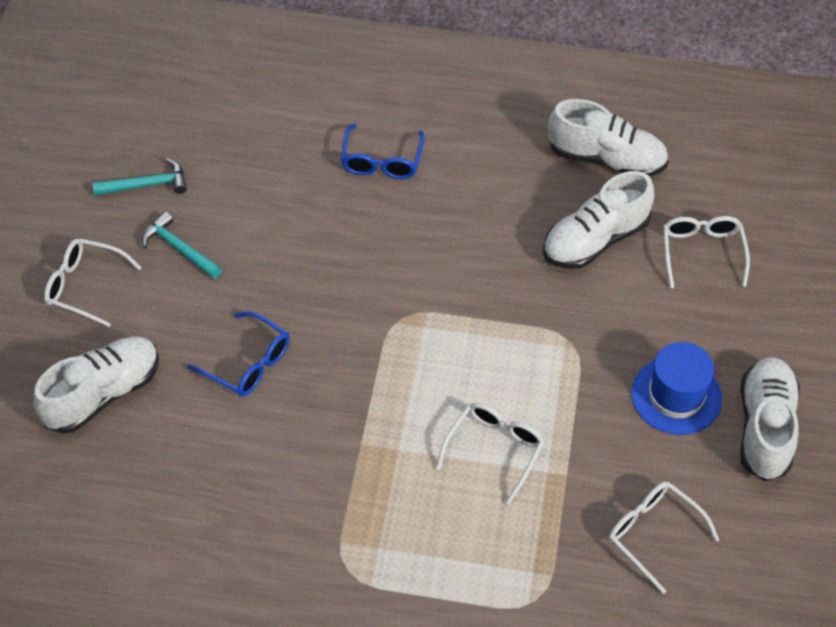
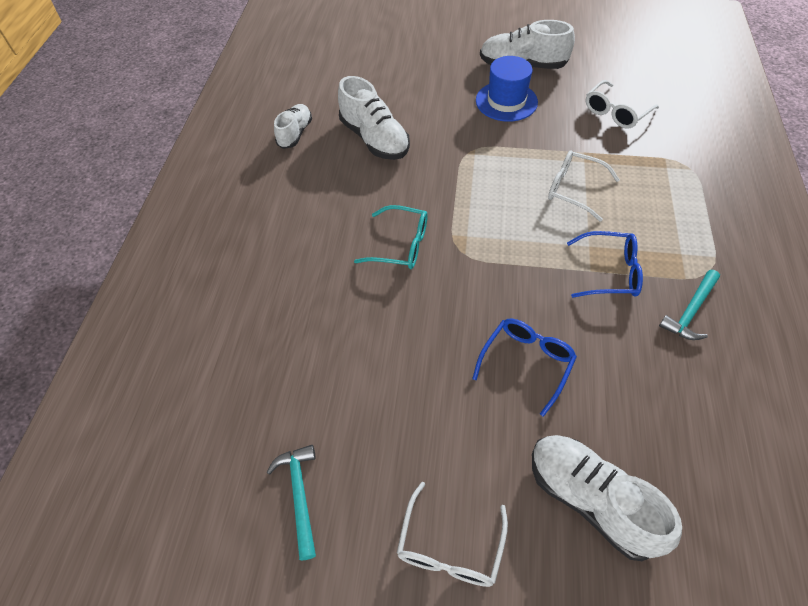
camera: 90 degrees left, 0 degrees up
turquoise hammer [142,212,222,279] -> turquoise hammer moved to [659,270,720,340]
blue glasses [341,124,424,179] -> blue glasses moved to [567,231,643,298]
white shoe [548,99,668,177] -> white shoe [274,104,312,149], size x0.63
white glasses [663,216,750,288] -> none
none -> turquoise glasses [354,205,428,269]

